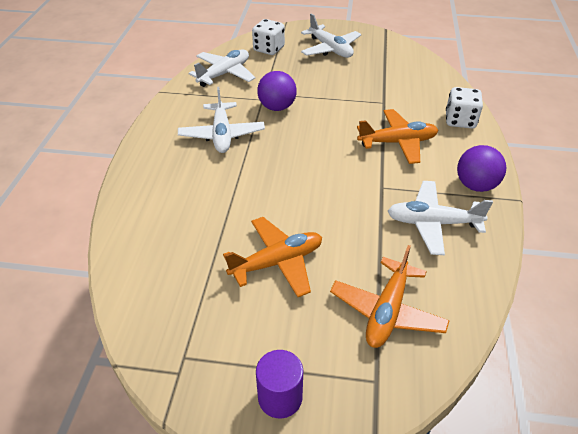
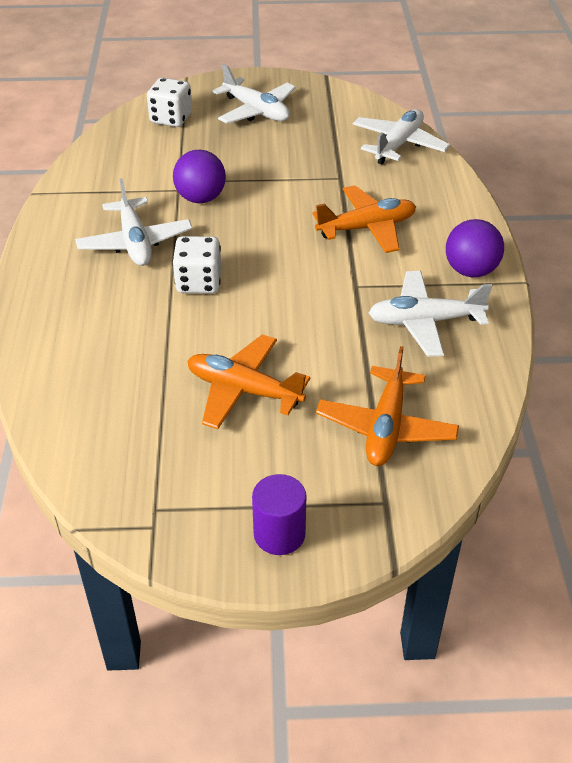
camera: 10 degrees left, 0 degrees up
white plane [189,49,256,87] -> white plane moved to [353,109,450,164]
orange plane [223,217,322,297] -> orange plane turned 120 degrees counterclockwise [187,334,310,429]
white dice [446,87,483,129] -> white dice moved to [172,236,221,293]

